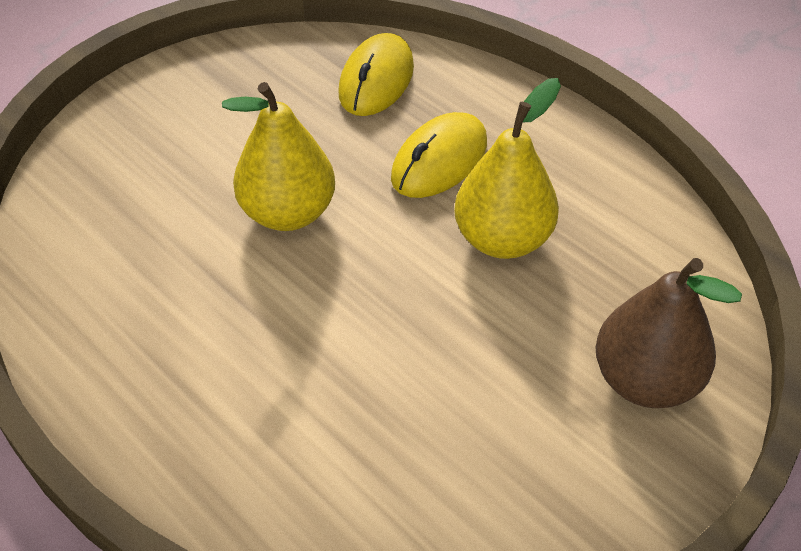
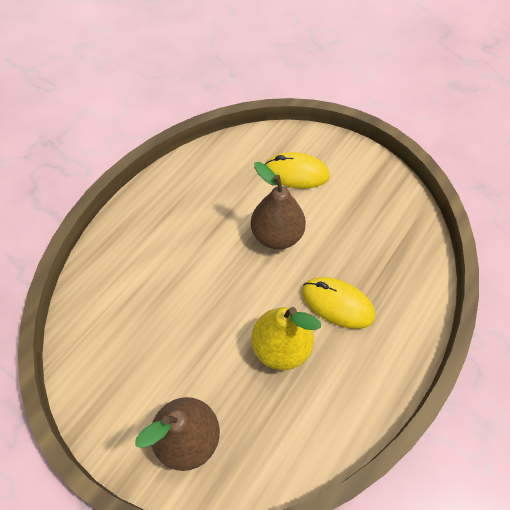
camera: 80 degrees right, 10 degrees up
yellow pear [222,82,335,231] -> brown pear [251,162,306,249]
yellow mouse [338,33,414,116] -> yellow mouse moved to [265,152,330,189]

